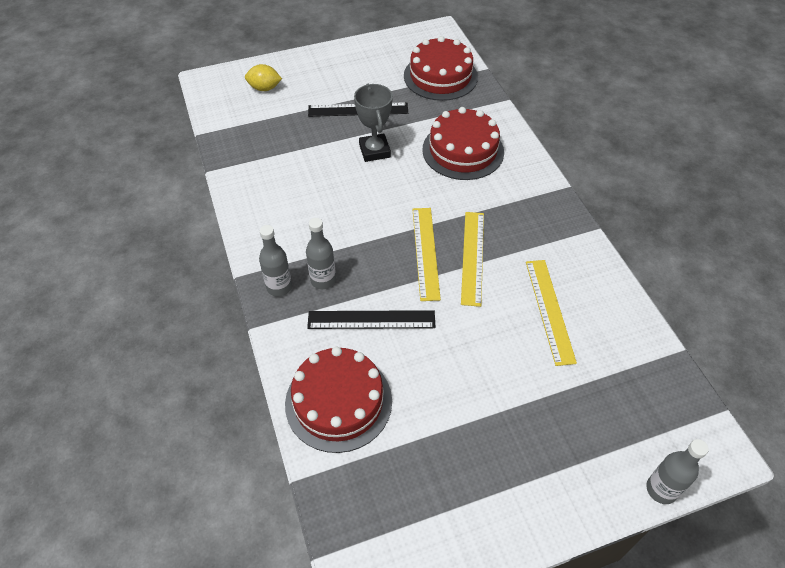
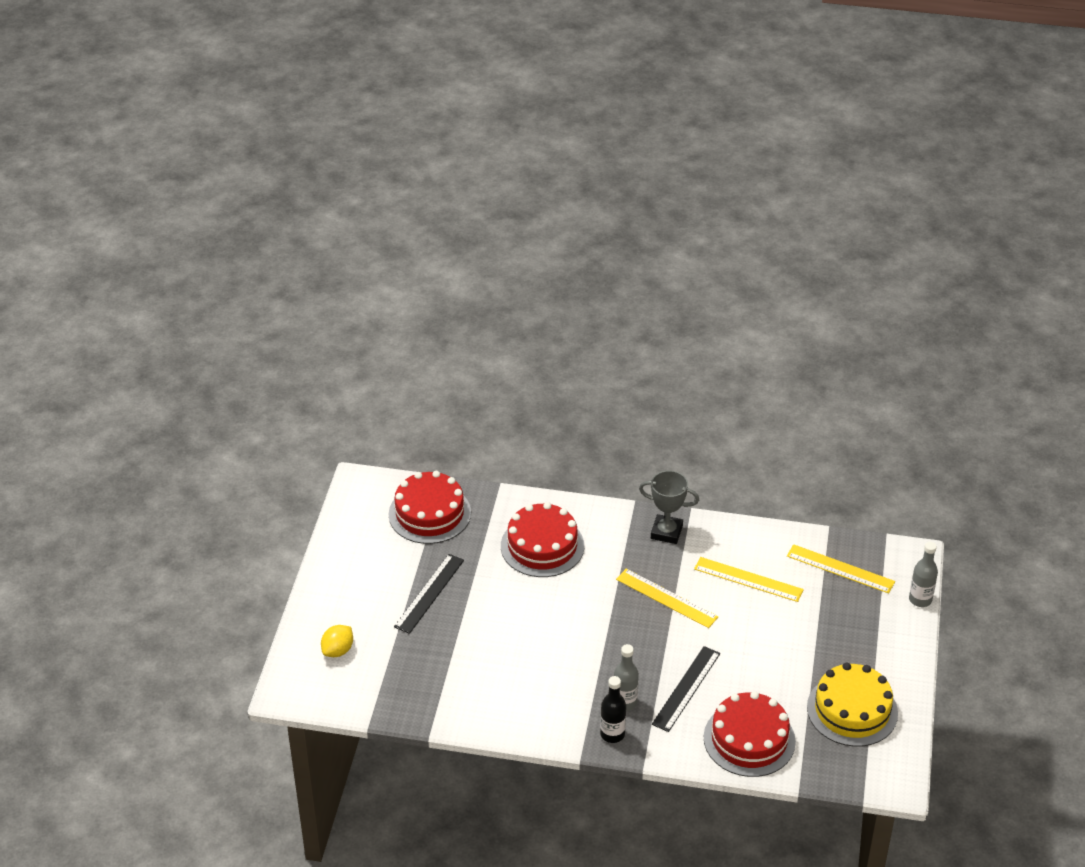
camera: 60 degrees left, 10 degrees down
grey bottle [259,225,292,297] -> black bottle [600,676,626,743]
grey trophy [354,84,393,162] -> grey trophy moved to [639,470,699,544]
yellow ruler [412,208,441,301] -> yellow ruler moved to [787,544,895,594]
none -> yellow cake [807,663,898,747]

